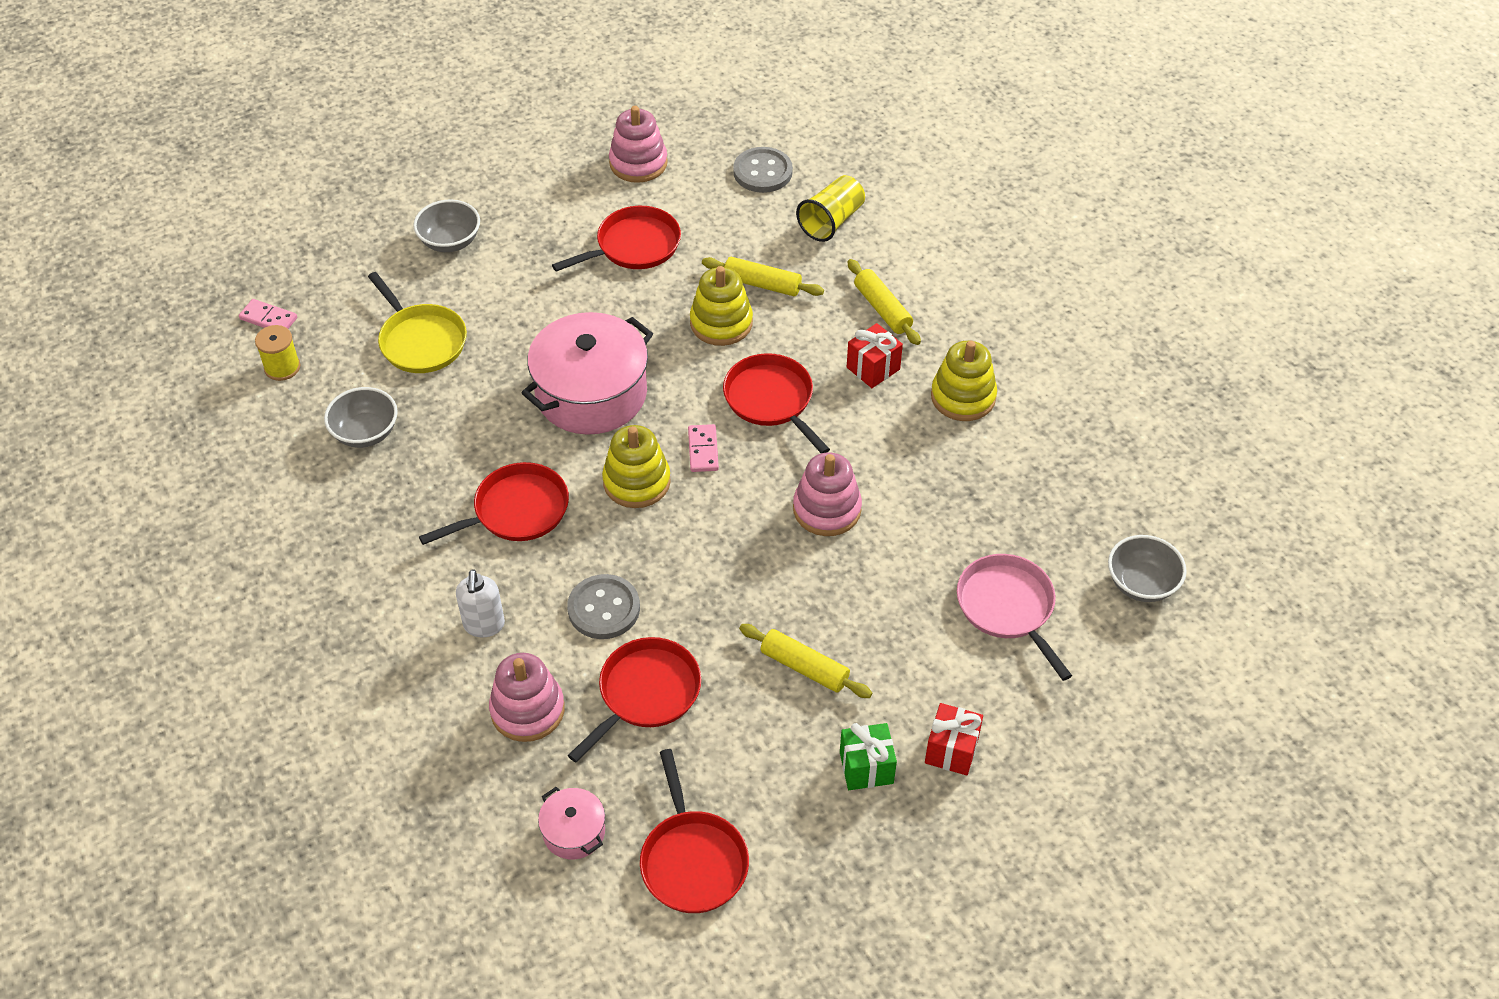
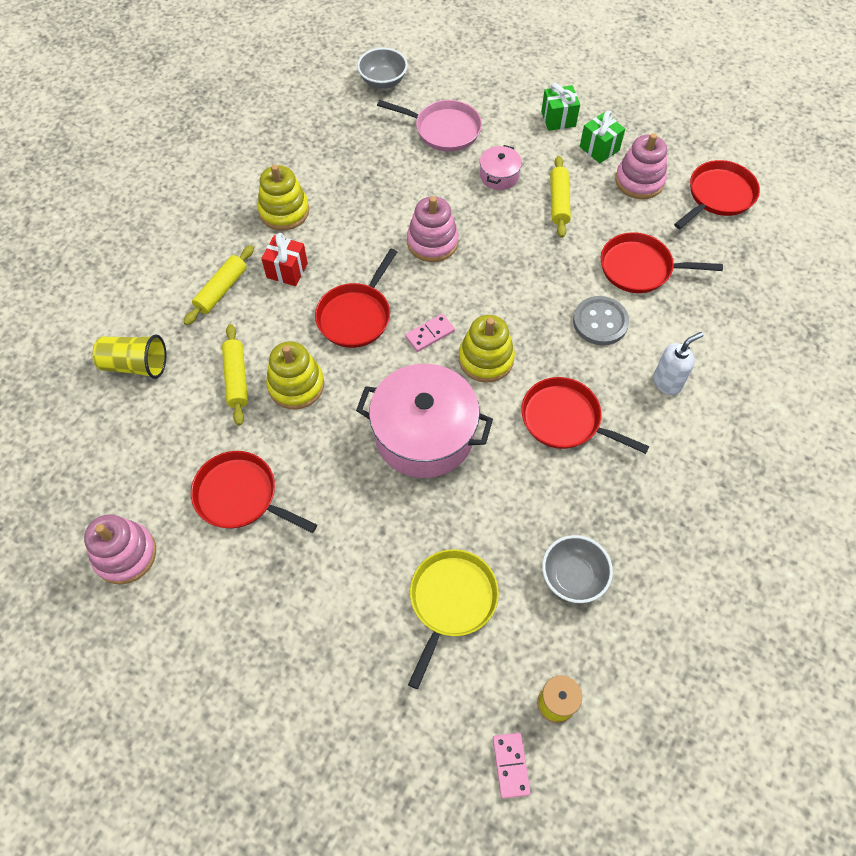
camera: 120 degrees left, 10 degrees up
grey bowl [413,199,480,252] -> none
pink stacking toy [489,653,565,742] -> pink stacking toy moved to [615,133,667,199]
pink pot [538,787,605,859] -> pink pot moved to [480,145,522,190]
grey button [733,147,793,193] -> none
red gift [925,703,983,776] -> green gift [541,83,580,131]
pink pan [957,554,1072,681] -> pink pan turned 105 degrees counterclockwise [377,100,482,152]

